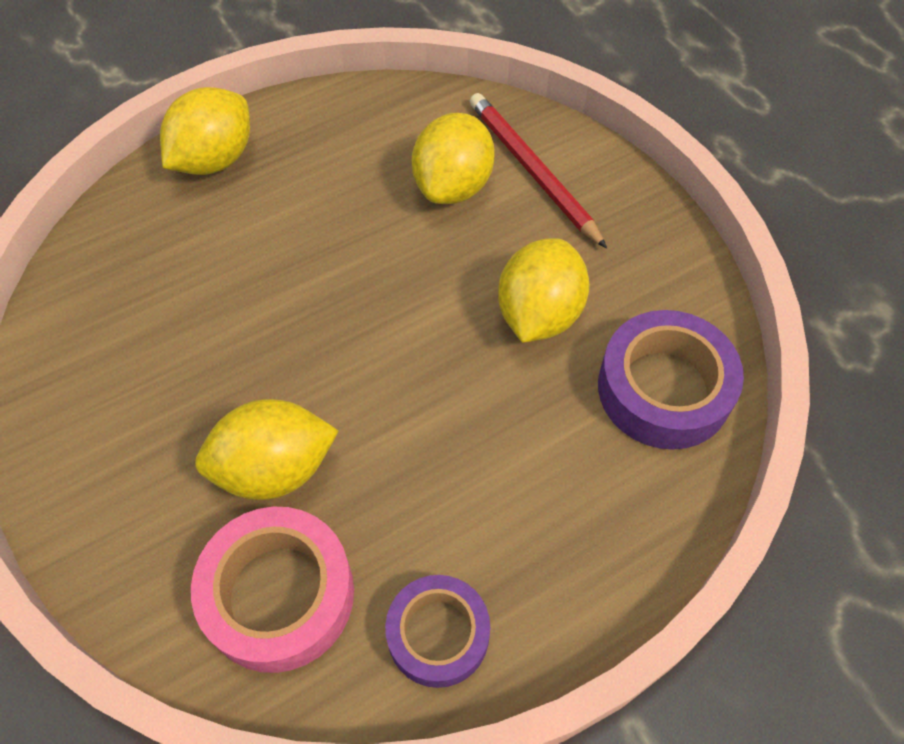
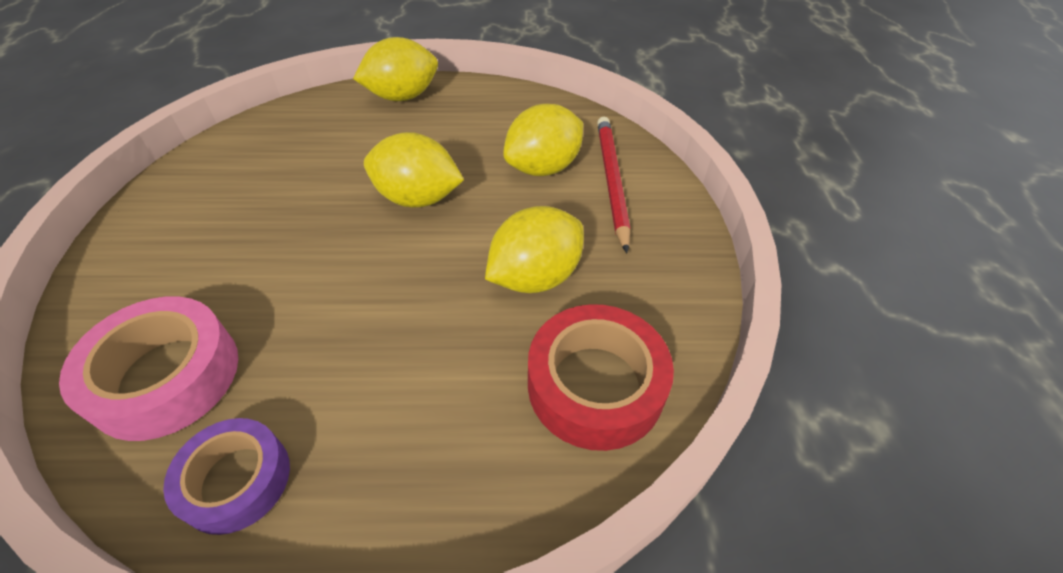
camera: 30 degrees right, 10 degrees down
yellow lemon [195,399,339,500] -> yellow lemon moved to [364,132,464,207]
purple tape [598,310,744,450] -> red tape [528,304,674,451]

